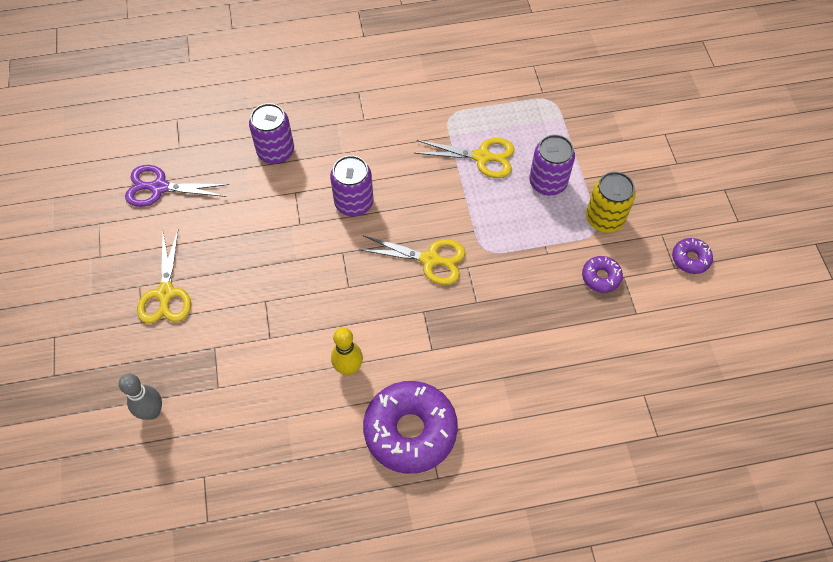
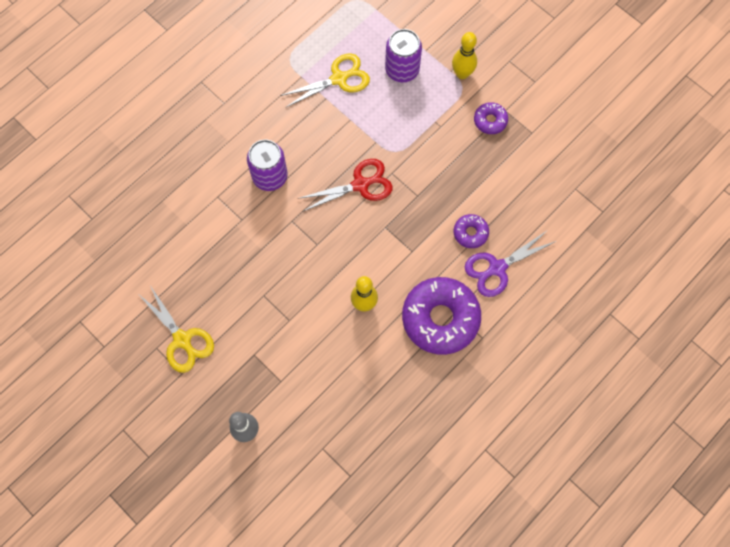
camera: 35 degrees left, 10 degrees up
purple scissors [125,165,229,207] -> purple scissors moved to [465,230,556,297]
purple can [249,103,294,164] -> none
yellow scissors [358,235,466,285] -> red scissors [298,159,393,212]
yellow can [586,172,636,233] -> yellow bowling pin [452,32,477,79]
purple donut [672,238,713,274] -> purple donut moved to [454,214,489,248]

